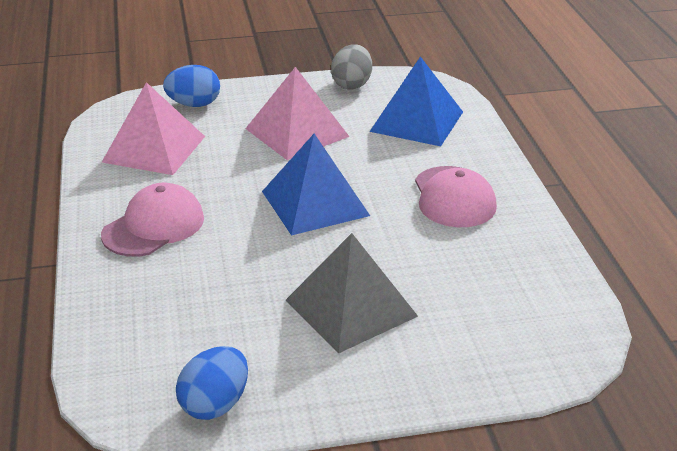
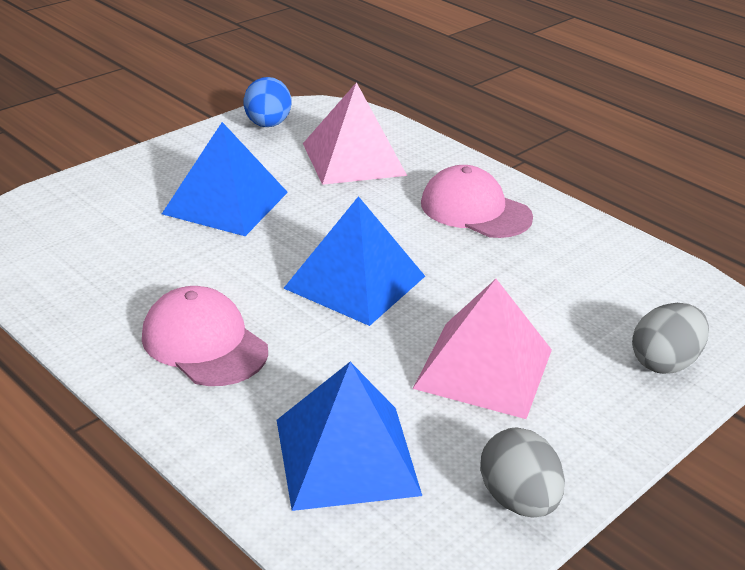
camera: 145 degrees right, 0 degrees up
pink cap [101,183,204,257] -> pink cap turned 120 degrees clockwise [421,165,533,238]
pink pyramid [102,82,205,175] -> pink pyramid moved to [303,82,407,185]
blue egg [163,65,220,107] -> grey egg [632,303,709,374]
grey pyramid [285,233,418,353] -> blue pyramid [162,122,288,236]

